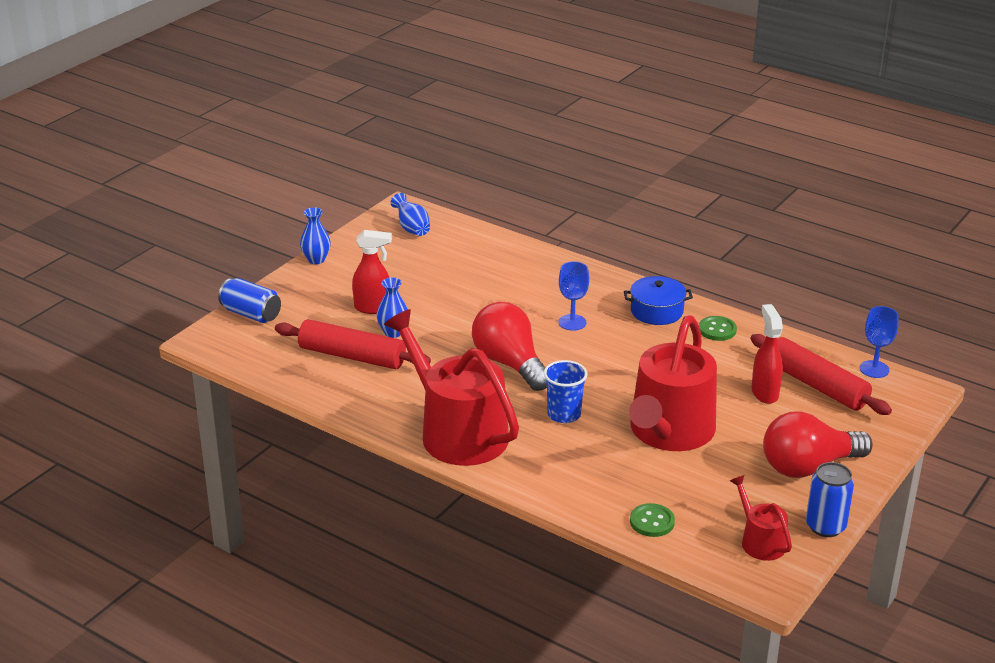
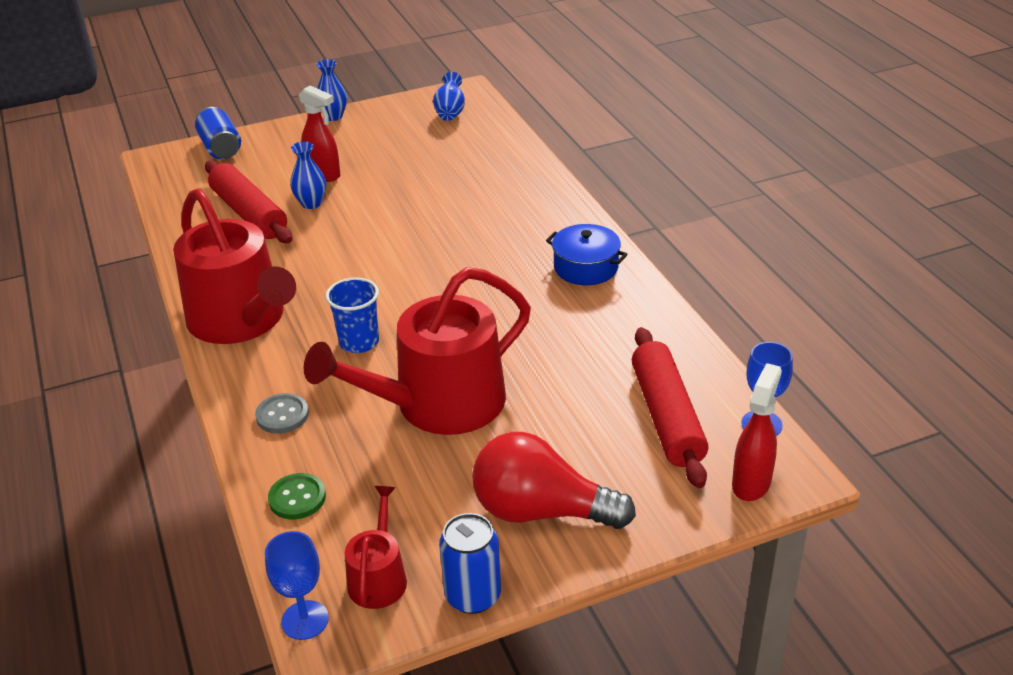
camera: 35 degrees right, 5 degrees up
red watering can [384,309,519,466] -> red watering can turned 150 degrees clockwise [173,188,296,344]
red light bulb [472,302,547,391] -> none
blue goblet [558,261,589,331] -> blue goblet moved to [265,531,329,640]
green button [699,316,737,341] -> none
red spray bottle [752,304,783,404] -> red spray bottle moved to [732,363,782,501]
none -> grey button [255,393,309,434]

